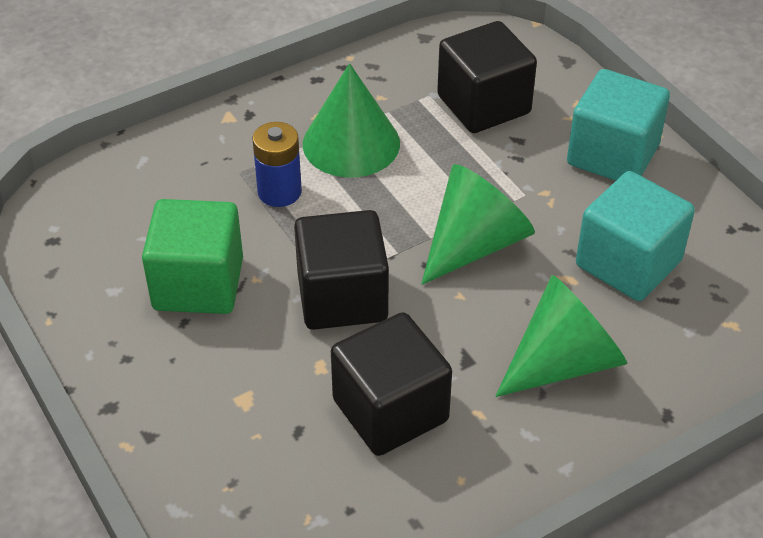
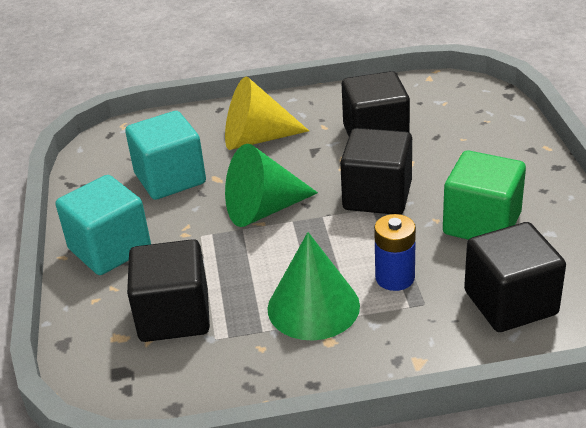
camera: 155 degrees left, 10 degrees down
green cone [496,275,627,397] -> yellow cone [225,77,309,150]
none -> black cube [464,222,566,332]

